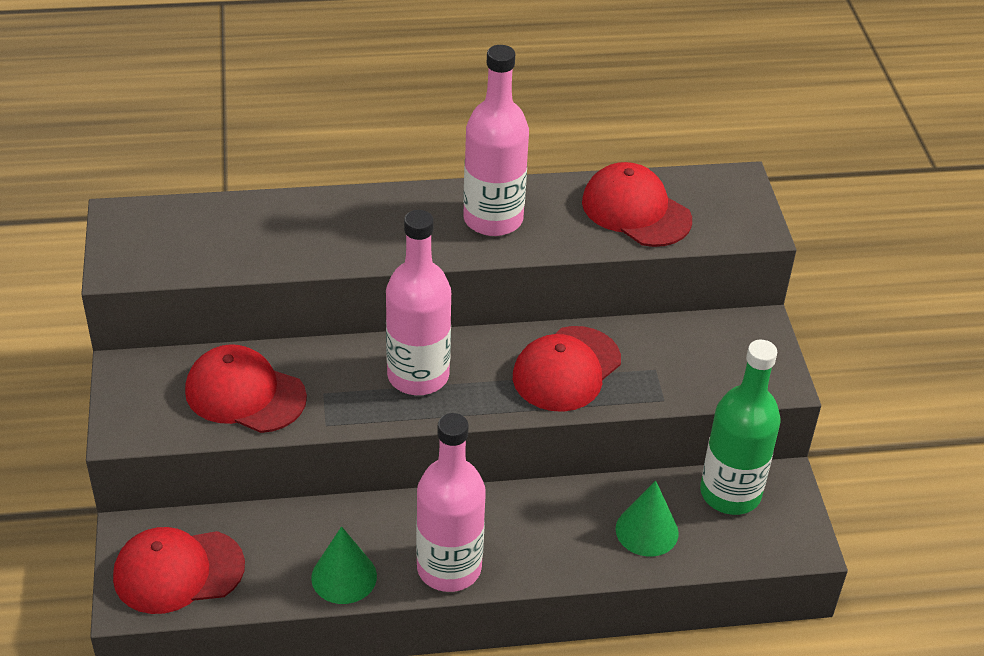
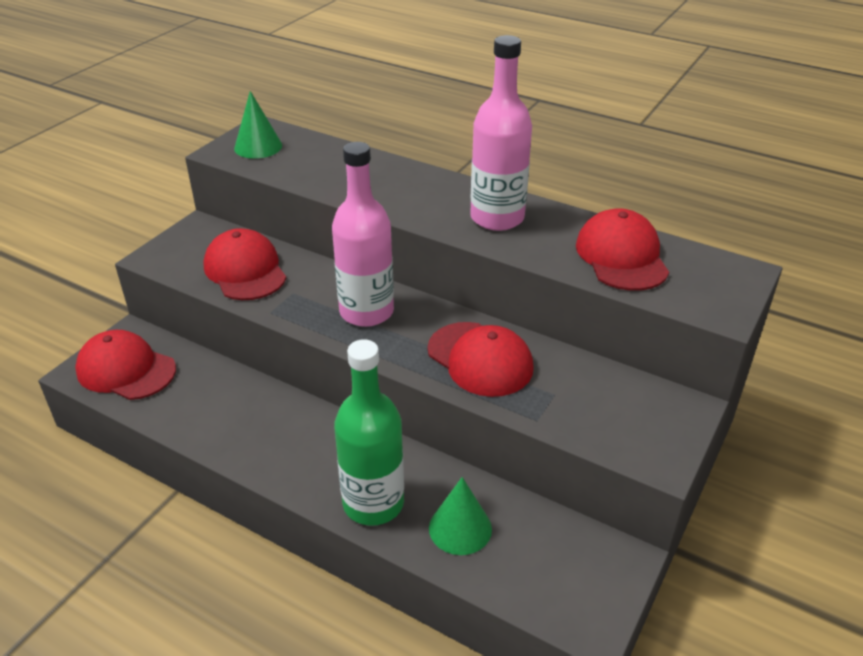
camera: 40 degrees right, 5 degrees down
green cone [311,526,377,604] -> green cone moved to [234,91,282,159]
pink bottle [416,413,486,592] -> none
red cap [513,326,621,412] -> red cap turned 120 degrees counterclockwise [427,322,534,397]
green bottle [700,340,781,515] -> green bottle moved to [334,339,404,526]

